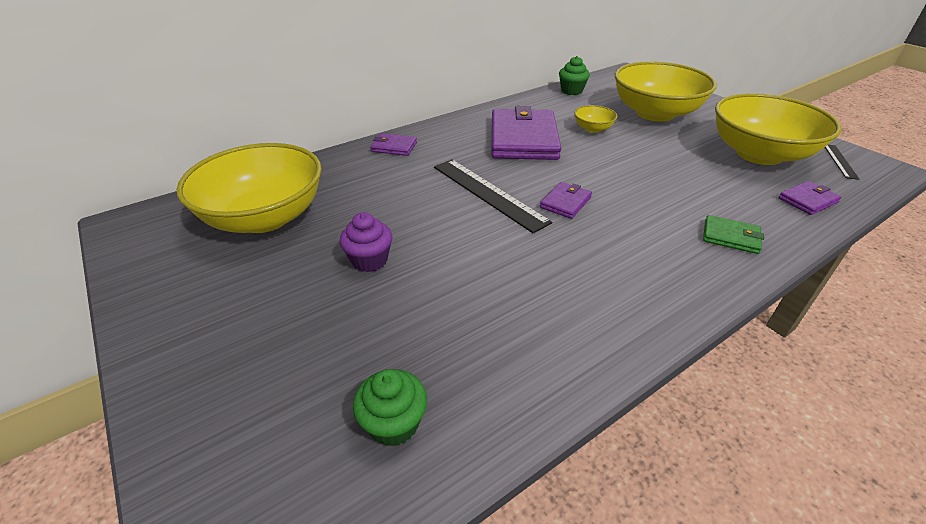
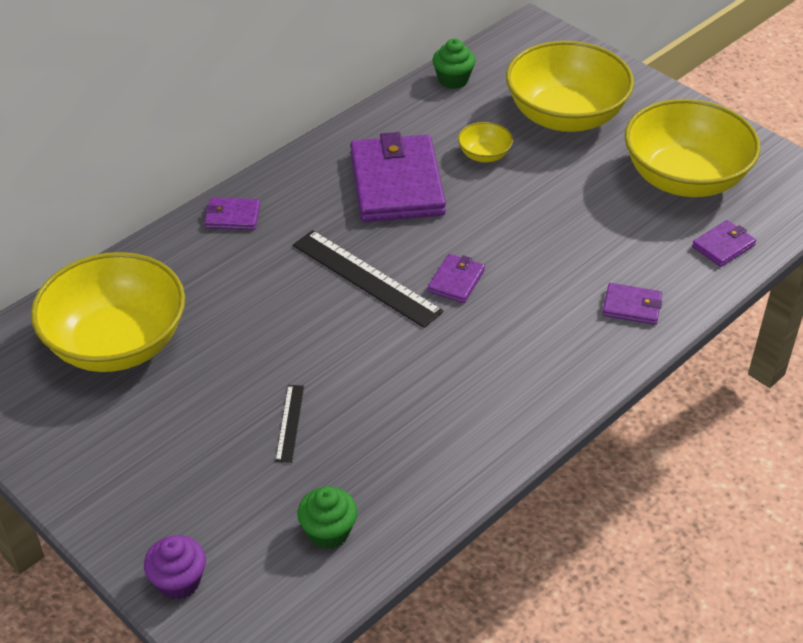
camera: 10 degrees left, 5 degrees up
purple cupcake [340,212,392,272] -> purple cupcake moved to [144,535,206,600]
green wallet [703,215,764,254] -> purple wallet [603,283,662,325]
black ruler [825,145,859,180] -> black ruler moved to [275,385,304,463]

